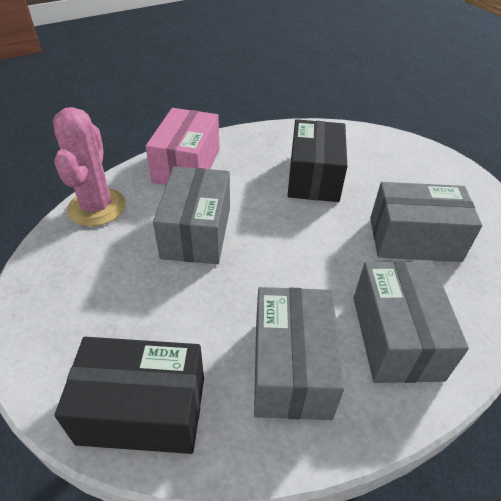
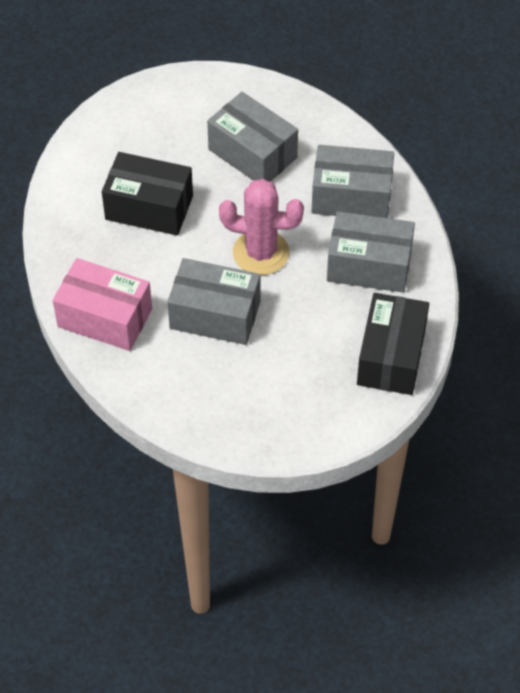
camera: 80 degrees left, 10 degrees up
pink cactus [53,107,126,226] -> pink cactus moved to [219,179,304,275]
grey box [370,182,482,262] -> grey box turned 60 degrees counterclockwise [207,92,298,182]

